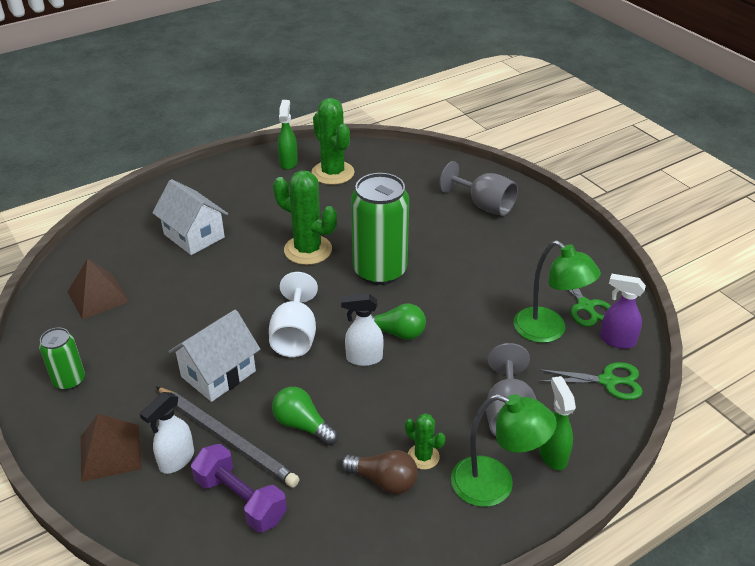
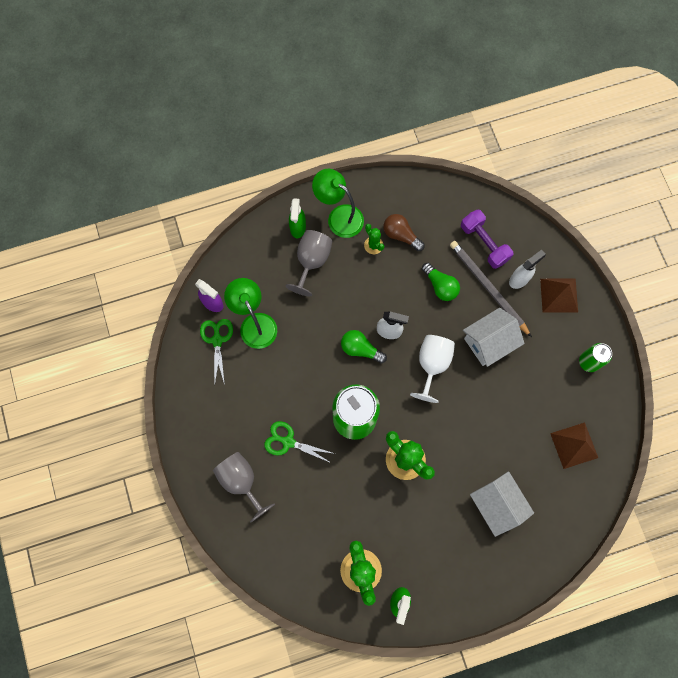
camera: 165 degrees left, 35 degrees up
green scissors [538,362,643,400] -> green scissors moved to [264,421,335,463]

